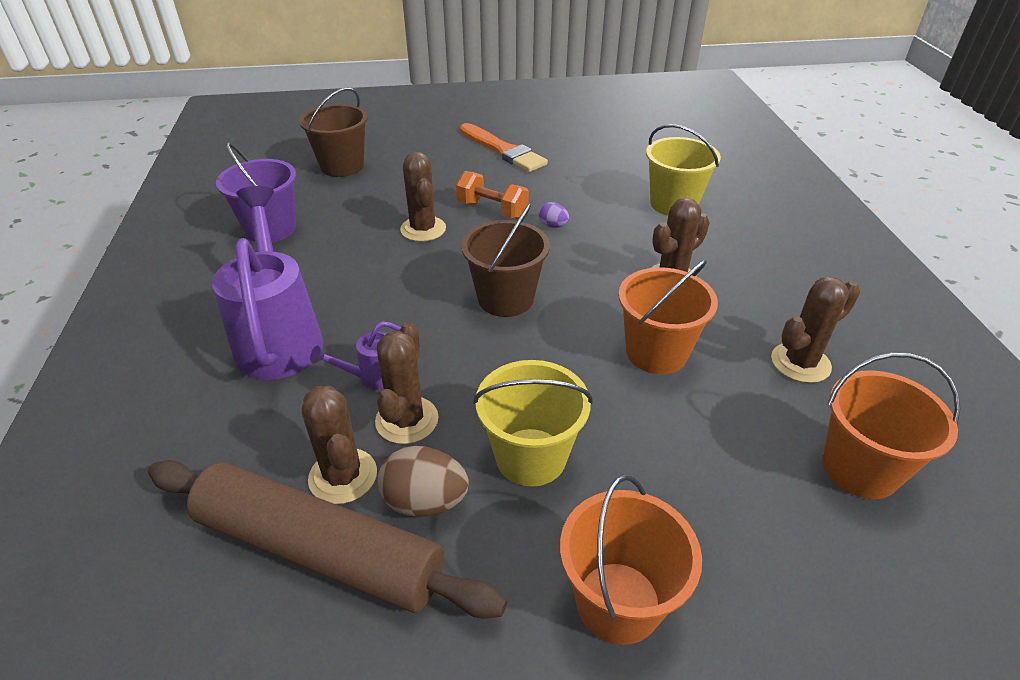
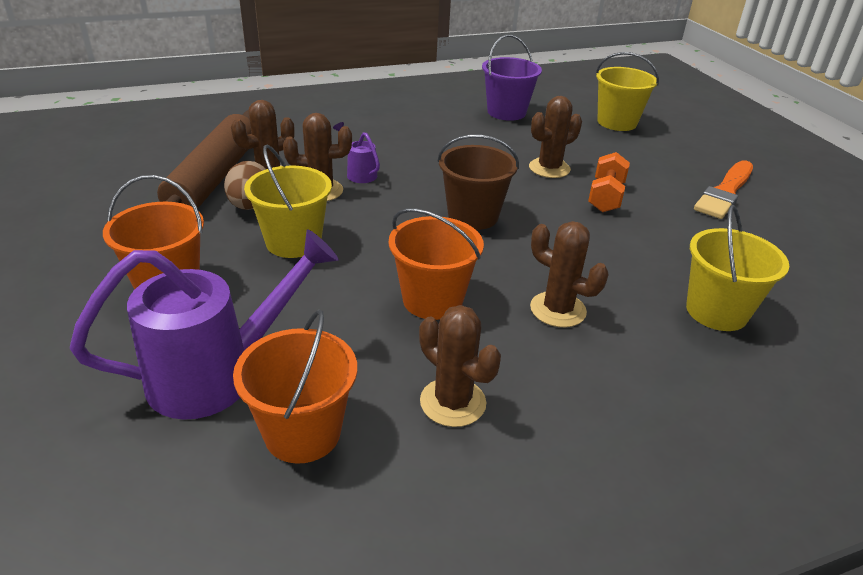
camera: 75 degrees right, 5 degrees down
purple watering can [212,186,323,380] -> purple watering can moved to [70,229,339,420]
brown bucket [299,87,368,177] -> yellow bucket [596,52,659,131]
purple egg [539,202,569,228] -> none

